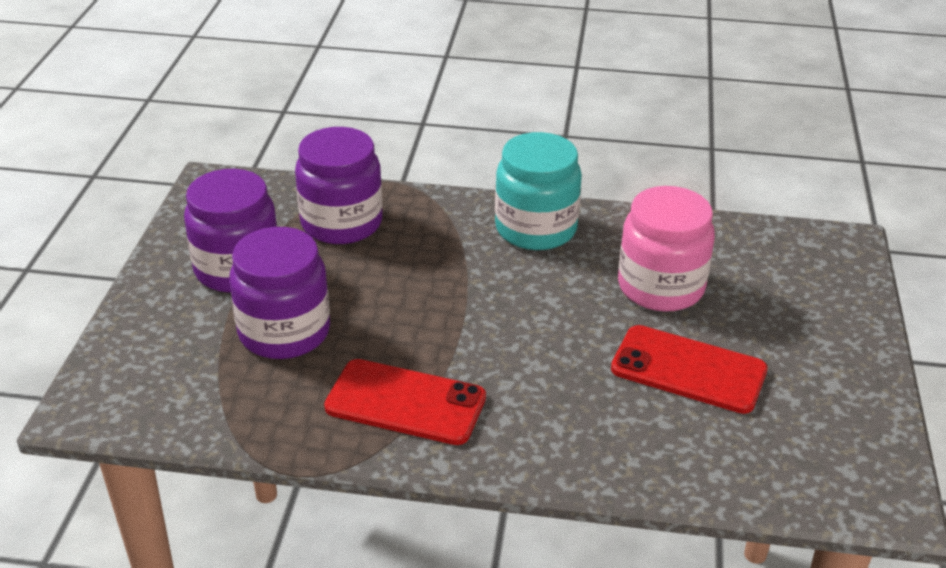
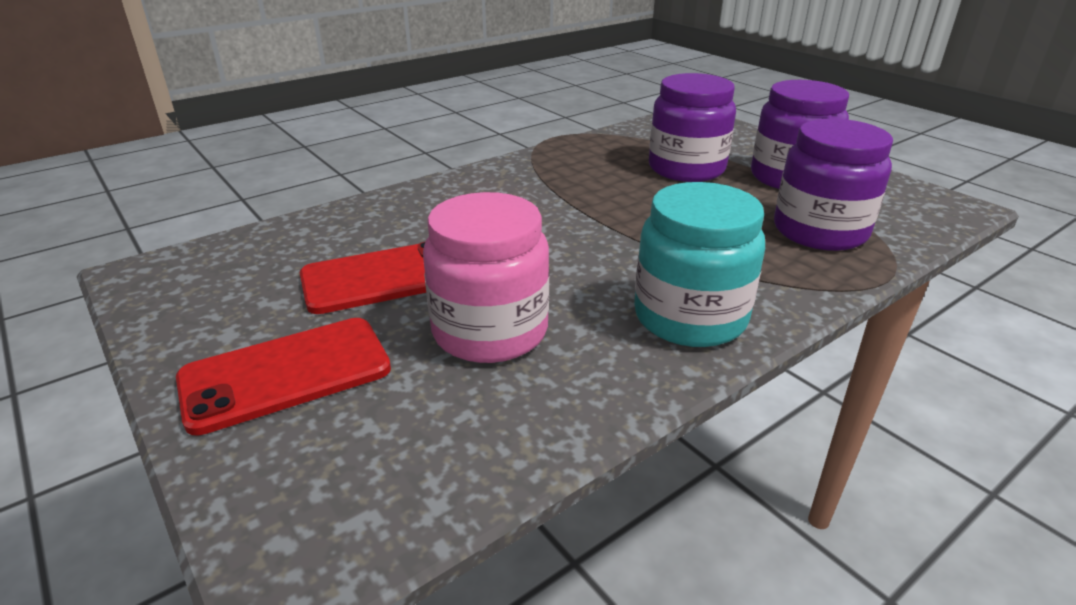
camera: 135 degrees right, 5 degrees down
red phone [324,359,486,445] -> red phone moved to [176,318,391,436]

